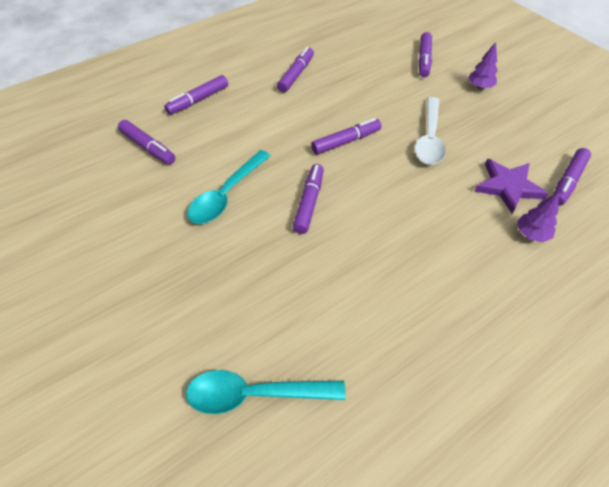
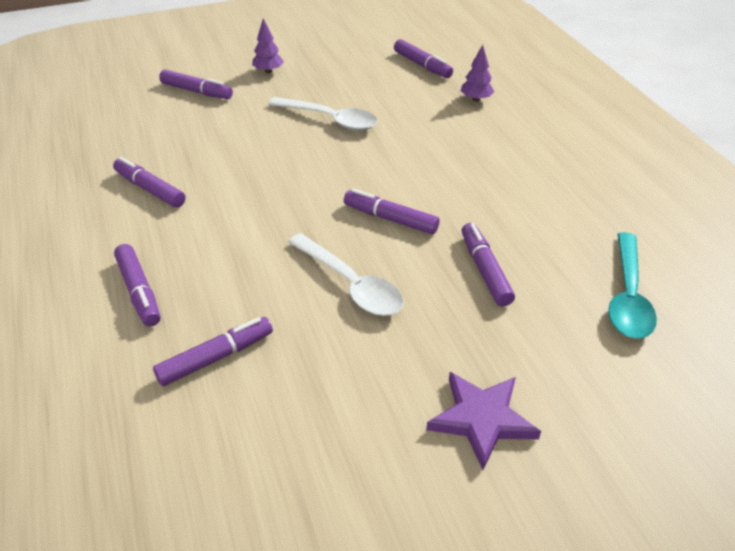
camera: 75 degrees left, 10 degrees down
turquoise spoon [187,150,271,224] -> white spoon [288,233,404,316]
purple marker [311,118,382,155] -> purple marker moved to [462,223,515,306]
purple star [474,159,549,214] -> purple star moved to [426,372,541,470]

